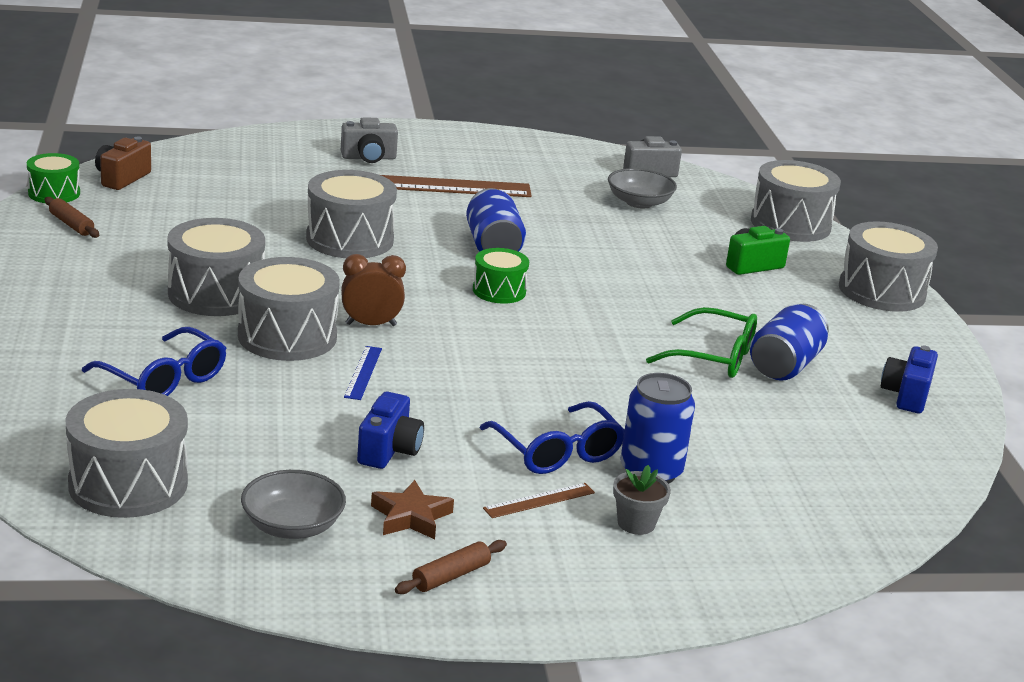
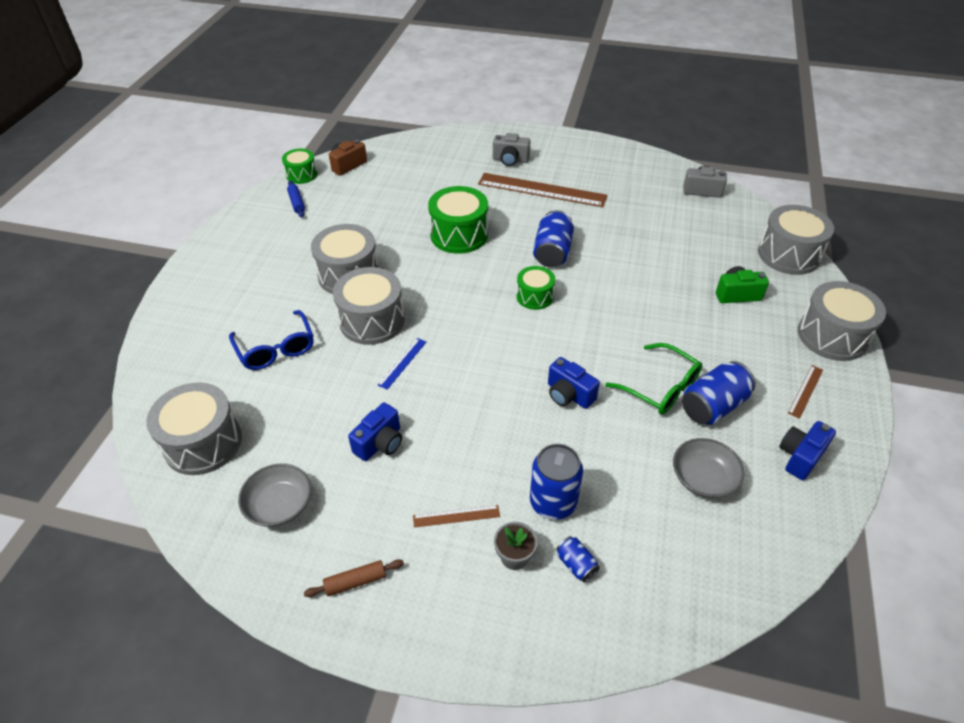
camera: 25 degrees right, 20 degrees up
brown rolling pin [45,197,99,238] -> blue rolling pin [287,180,305,218]
grey drum [306,170,397,258] -> green drum [428,186,488,254]
brown clock [341,254,406,326] -> none
brown star [371,480,454,539] -> none
blue glasses [480,401,625,474] -> none
grey bowl [608,168,677,208] -> grey bowl moved to [673,438,745,498]
none -> blue camera [548,357,600,409]
none -> blue can [556,536,600,582]
none -> brown ruler [788,365,823,419]

